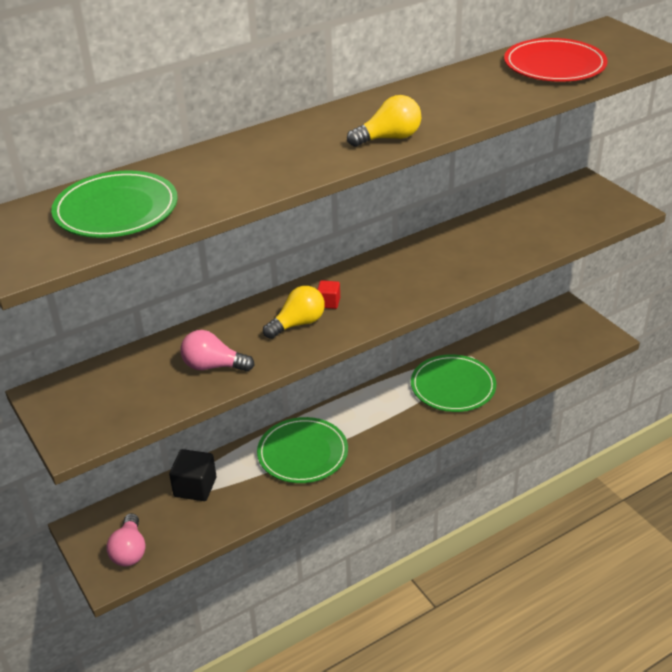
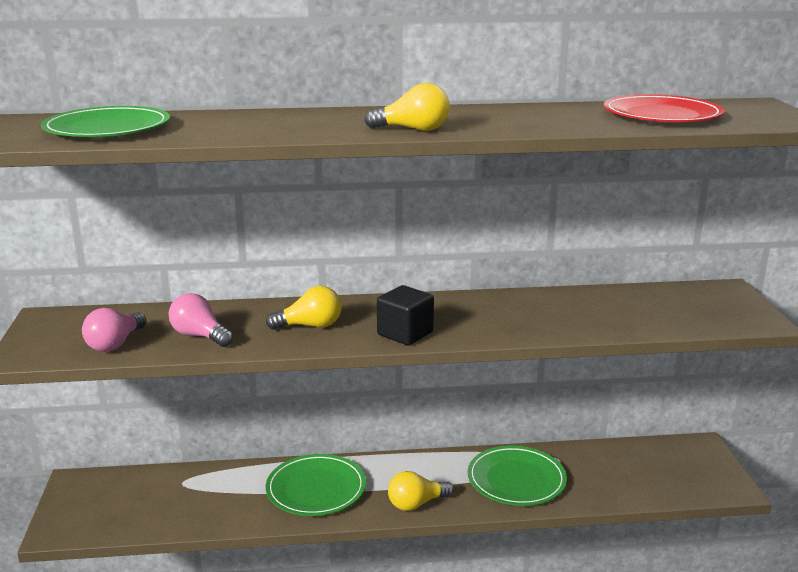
camera: 25 degrees right, 15 degrees down
pink light bulb [106,513,145,566] -> pink light bulb moved to [82,308,147,352]
black cube [169,449,216,501] -> black cube moved to [377,285,434,345]
red cube [317,280,340,309] -> none
none -> yellow light bulb [388,471,454,511]

